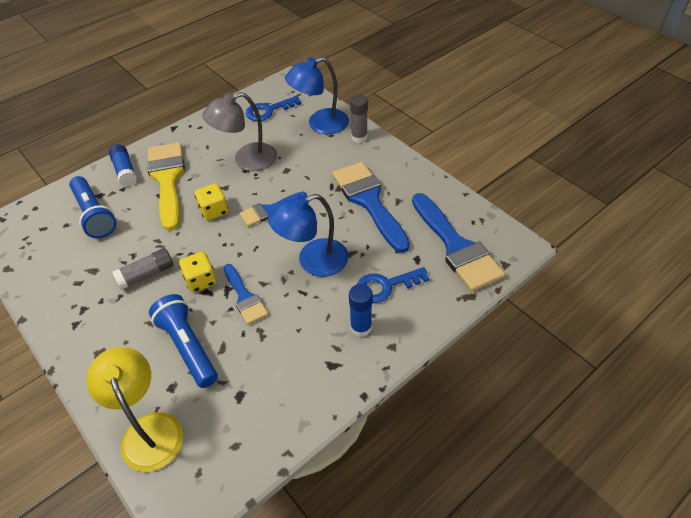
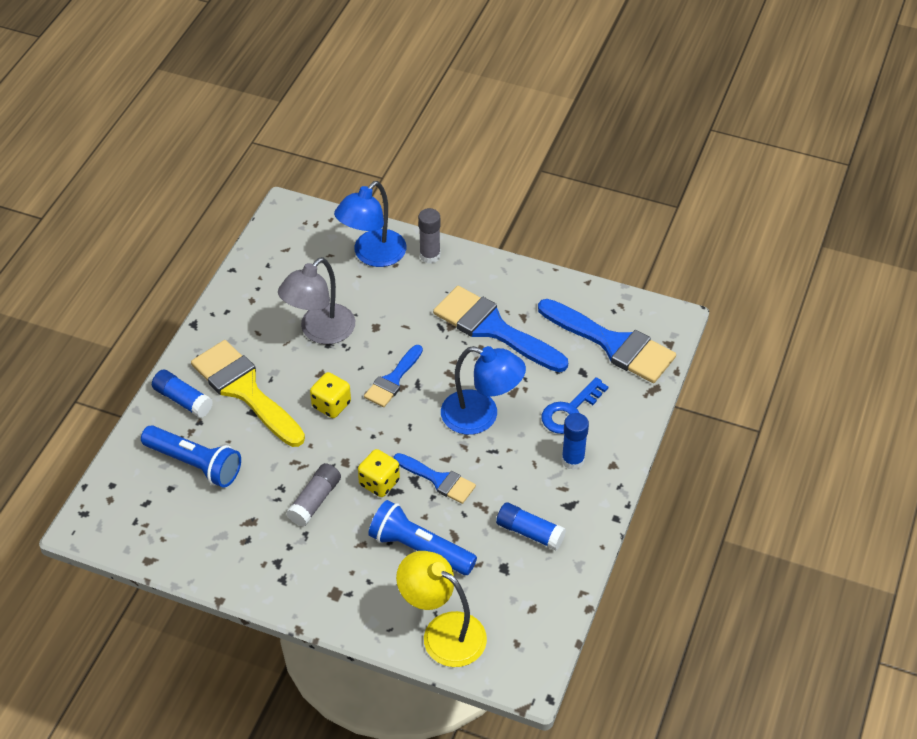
camera: 30 degrees left, 0 degrees up
blue key [246,96,301,121] -> none
blue lamp [268,194,349,277] -> blue lamp turned 105 degrees counterclockwise [441,346,526,435]
none -> blue glue stick [496,502,566,550]

